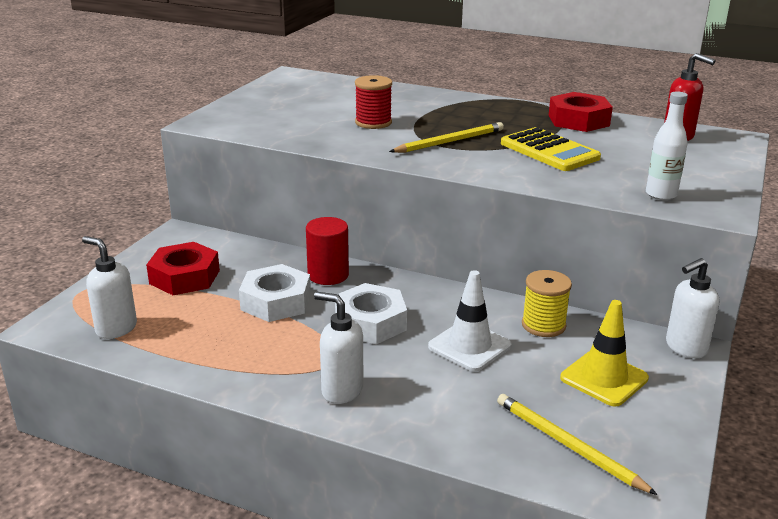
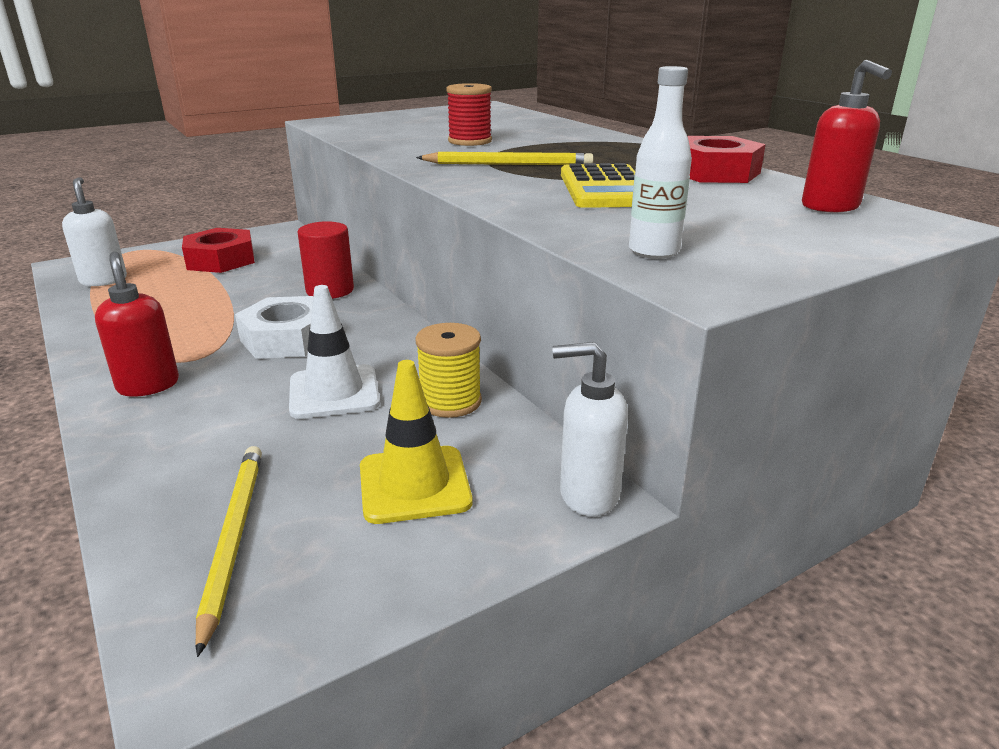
camera: 35 degrees right, 0 degrees up
white nut [239,264,311,322] -> none
white soap dispenser [314,292,363,404] -> red soap dispenser [95,252,179,397]

